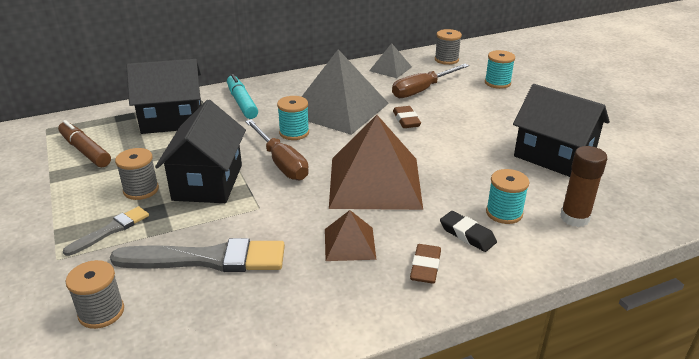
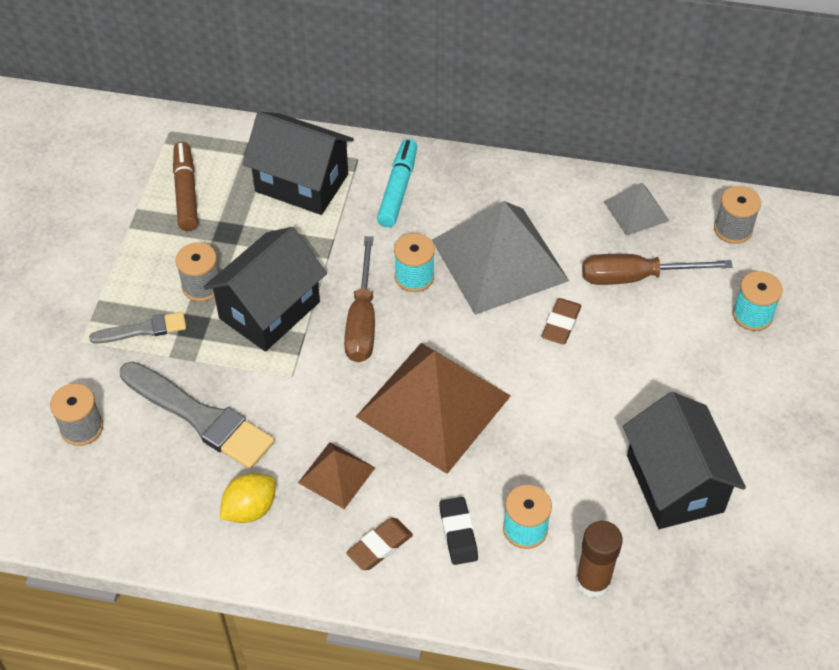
camera: 35 degrees right, 20 degrees up
none -> yellow lemon [220,473,276,523]

